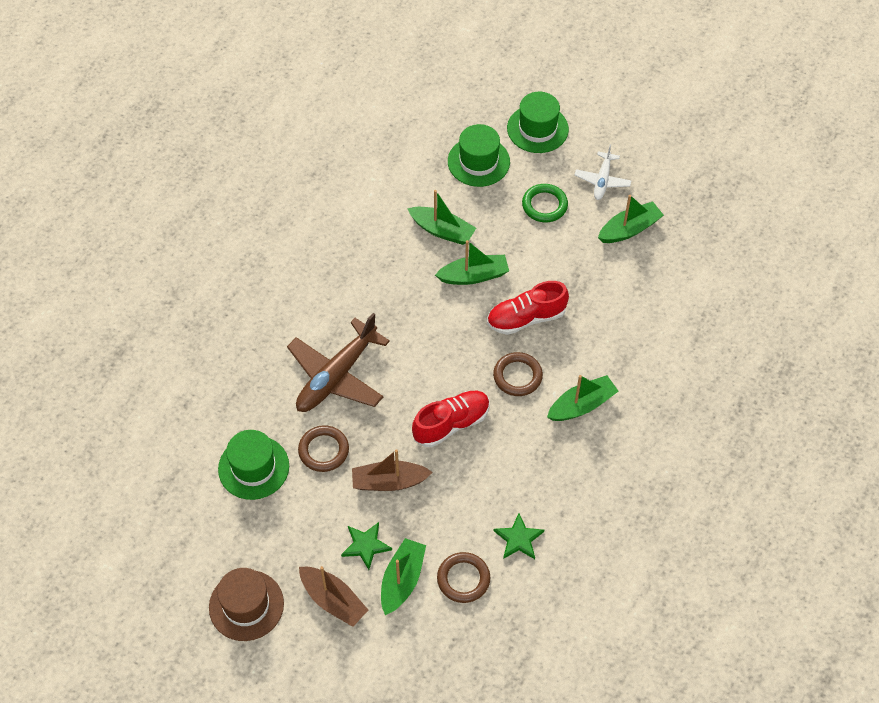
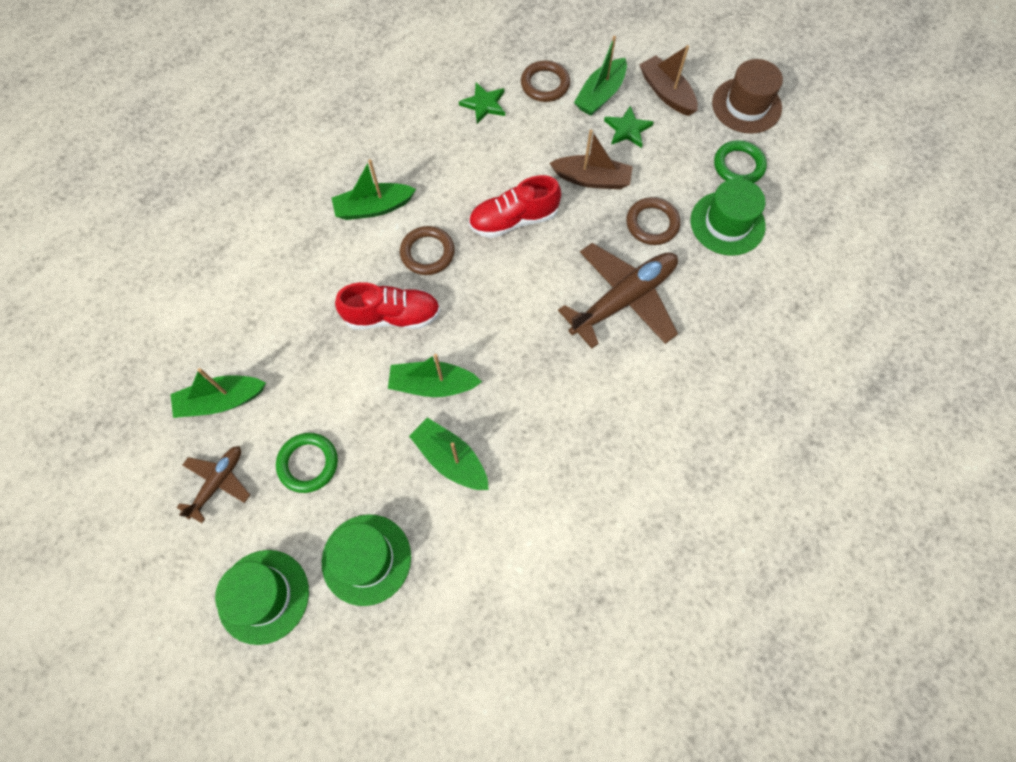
camera: 165 degrees left, 10 degrees up
white plane [575,144,631,200] -> brown plane [177,446,250,523]
none -> green ring [714,140,767,183]

